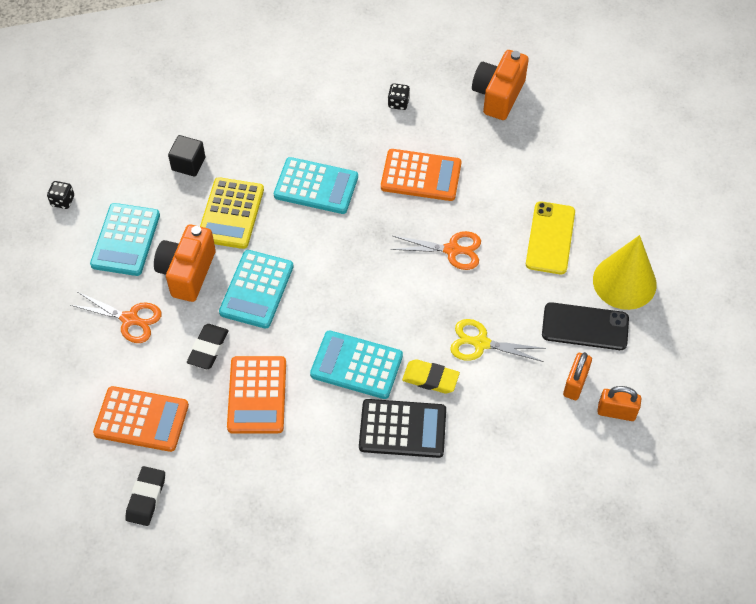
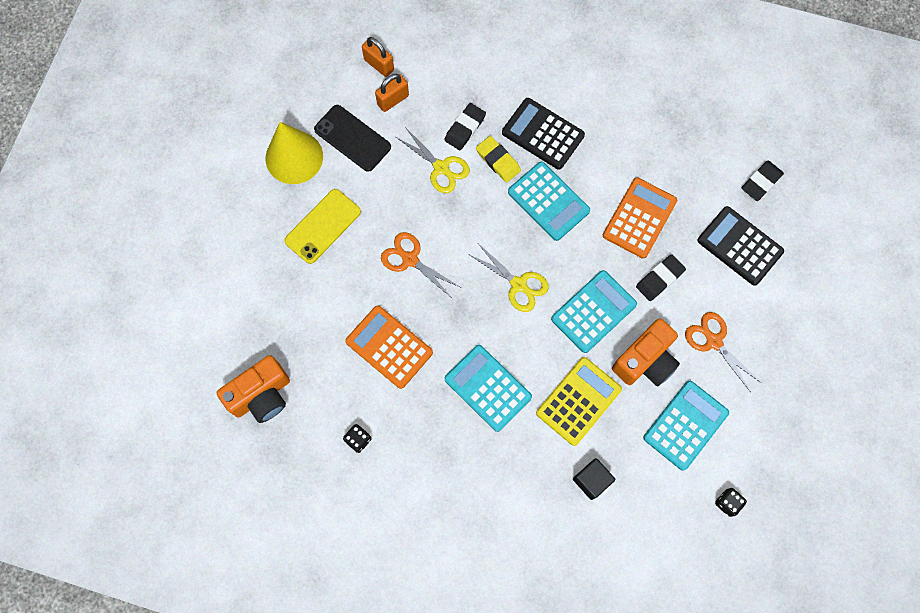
camera: 150 degrees left, 15 degrees up
orange calculator [93,386,189,452] -> black calculator [697,206,784,286]
none -> black eraser [444,103,486,150]
none -> yellow scissors [470,245,549,312]

